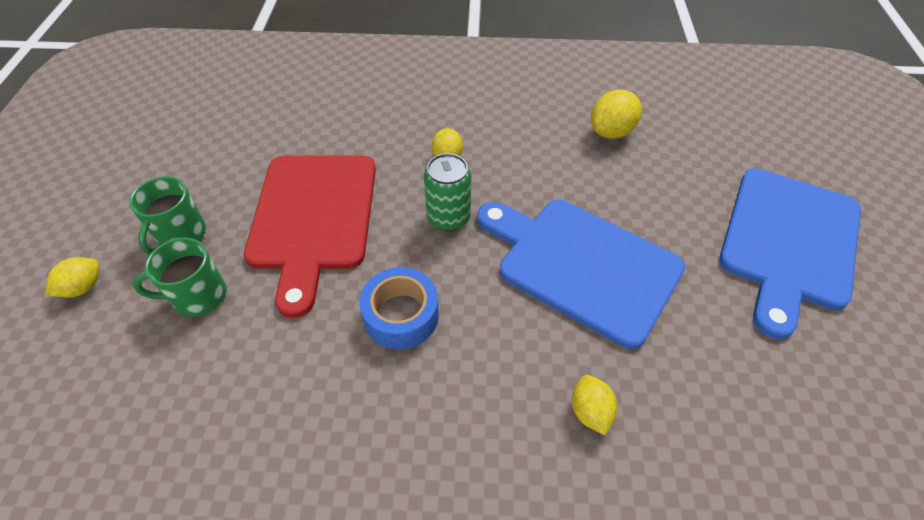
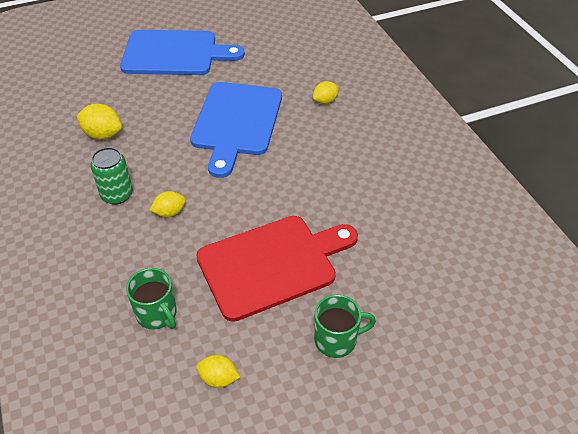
camera: 115 degrees left, 5 degrees down
yellow lemon [45,257,99,298] -> yellow lemon moved to [196,355,240,388]
green mug [133,237,227,317] -> green mug moved to [126,268,177,330]
blue tape [359,267,439,350] -> none
green can [424,153,471,231] -> green can moved to [90,147,133,205]

